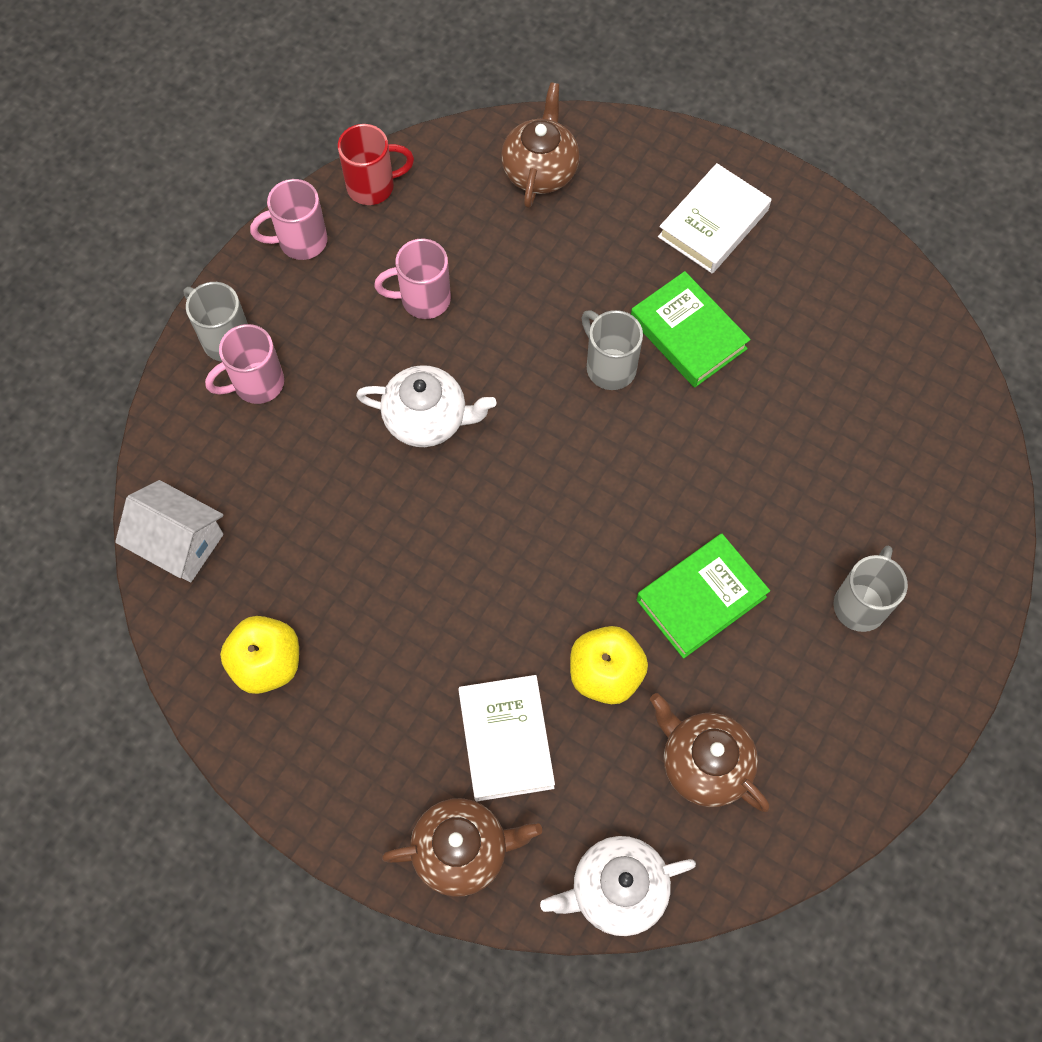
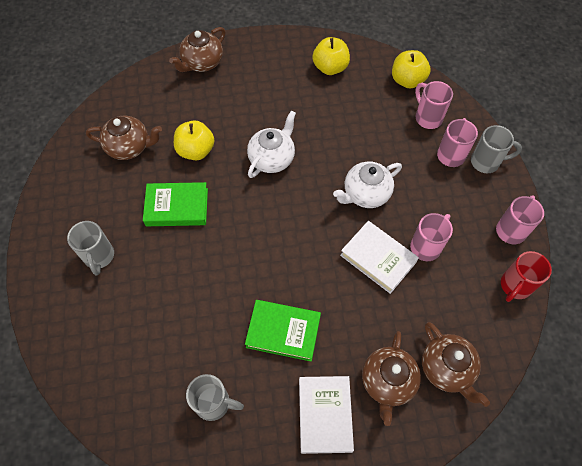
camera: 140 degrees right, 5 degrees down
white house [115,480,224,582] -> yellow apple [392,50,430,88]
white book [458,675,555,802] -> white book moved to [340,221,419,294]
white teapot [540,836,696,936] -> white teapot moved to [247,111,296,178]
grey mug [582,310,643,390] -> grey mug moved to [186,374,244,421]
green book [636,534,770,659] -> green book turned 75 degrees clockwise [143,182,208,226]
none -> brown teapot [362,331,421,426]
none -> pink mug [415,81,453,129]

